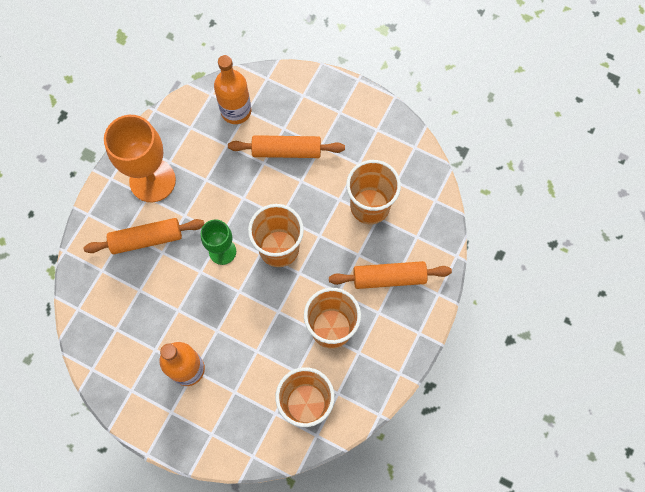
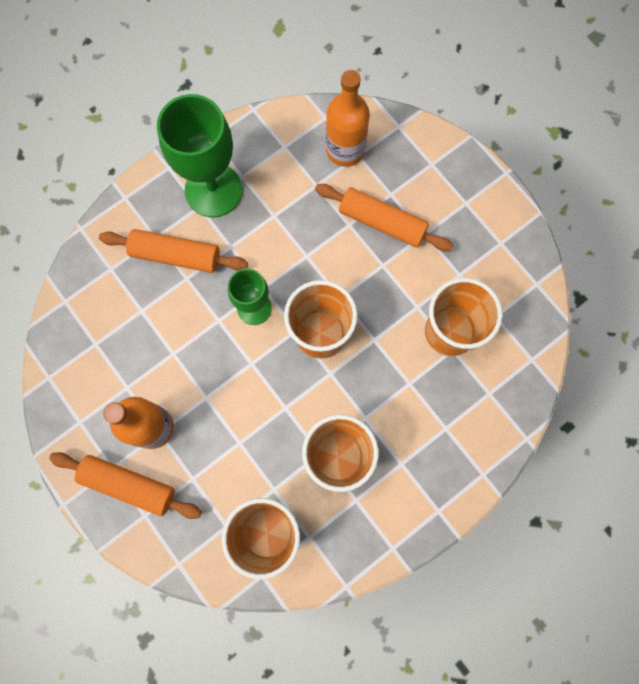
camera: 25 degrees right, 5 degrees up
orange goblet [104,115,176,202] -> green goblet [157,94,242,217]
orange rolling pin [329,261,452,289] -> orange rolling pin moved to [49,452,202,519]

